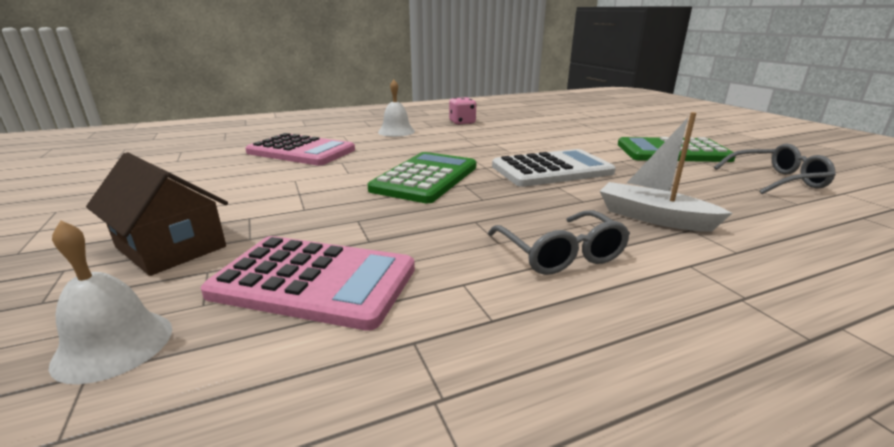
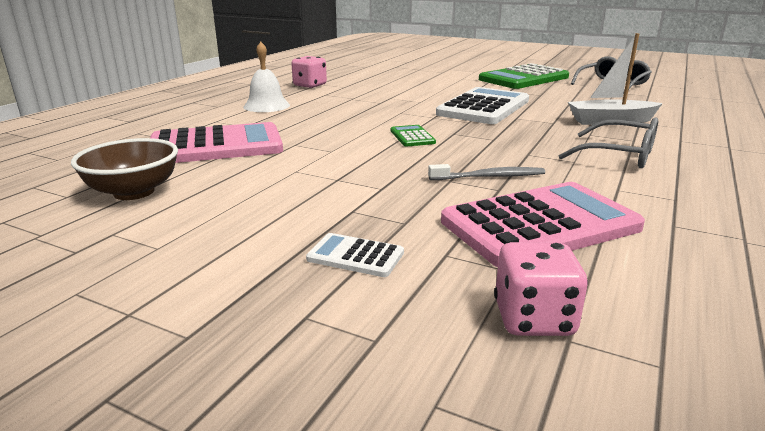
camera: 40 degrees left, 0 degrees up
white bell [49,220,172,384] -> pink dice [494,242,588,336]
brown house [86,152,228,276] -> white calculator [306,233,404,277]
green calculator [368,152,476,203] -> green calculator [390,125,436,146], size x0.44
none -> brown bowl [71,138,178,200]
none -> grey toothbrush [428,164,545,180]

